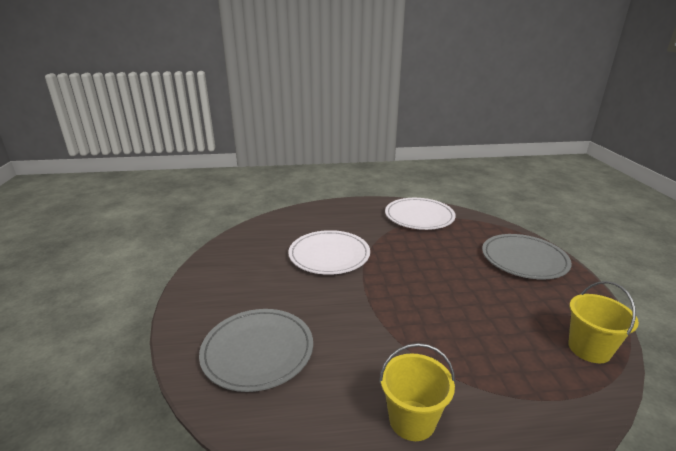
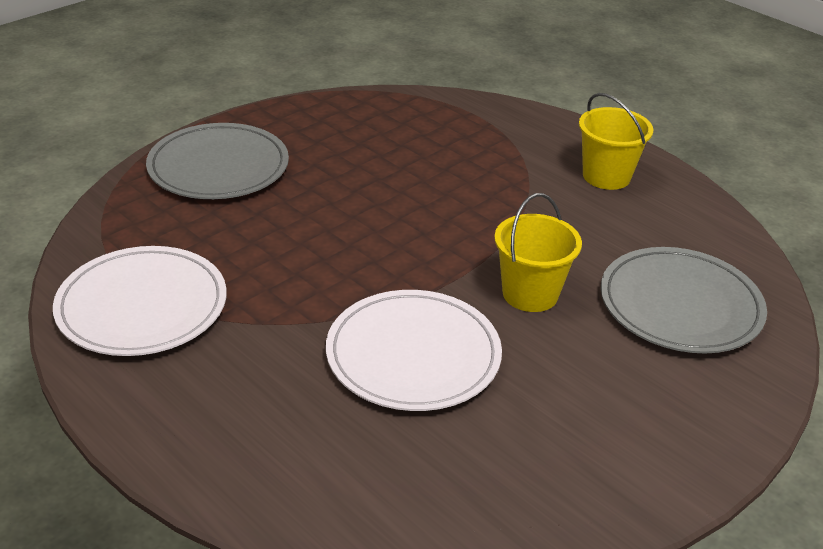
camera: 130 degrees left, 10 degrees up
yellow bucket [568,281,639,363] -> yellow bucket moved to [494,193,582,312]

